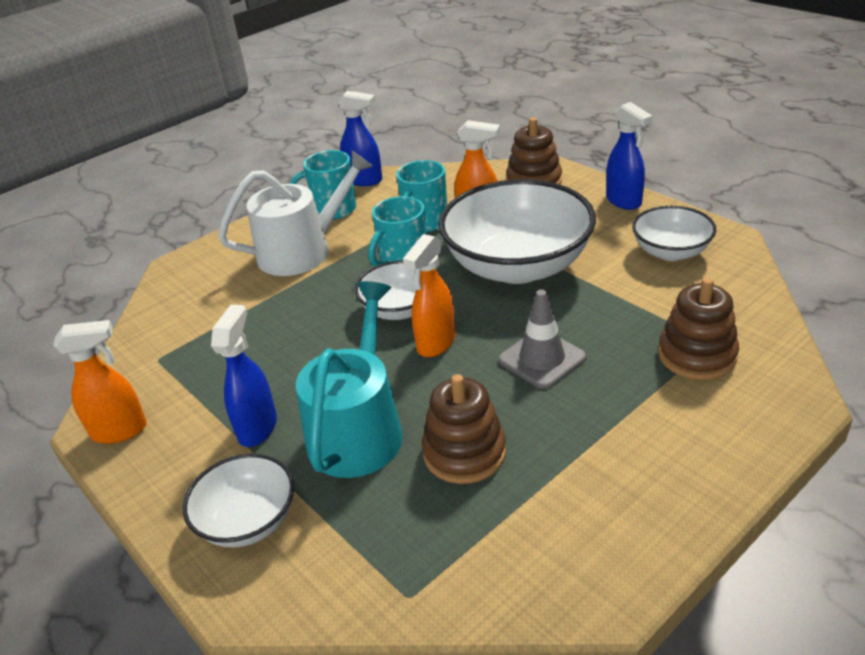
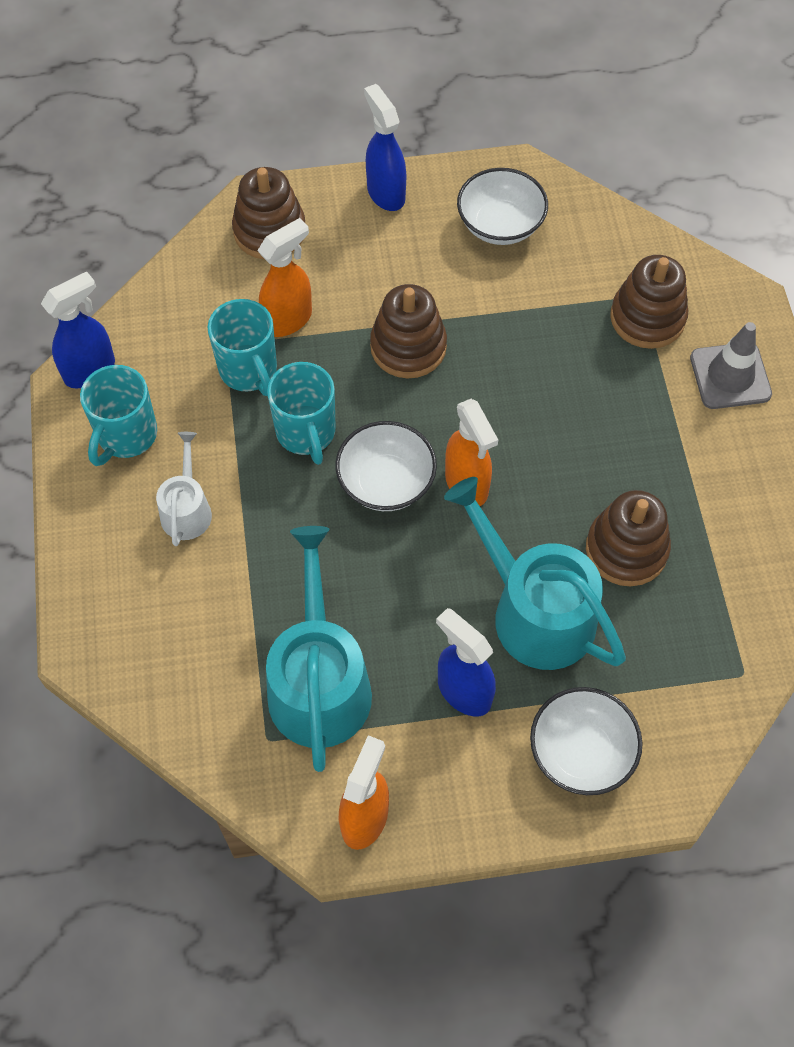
camera: 60 degrees left, 25 degrees up
white watering can [218,150,373,276] -> white watering can [156,432,212,546], size x0.53
white bowl [439,179,596,284] -> brown stacking toy [370,284,447,378]
grey traffic cone [498,289,586,389] -> grey traffic cone moved to [690,322,772,409]
blue spray bottle [606,102,653,210] -> blue spray bottle turned 120 degrees counterclockwise [364,84,406,211]
none -> turquoise watering can [266,526,372,772]

